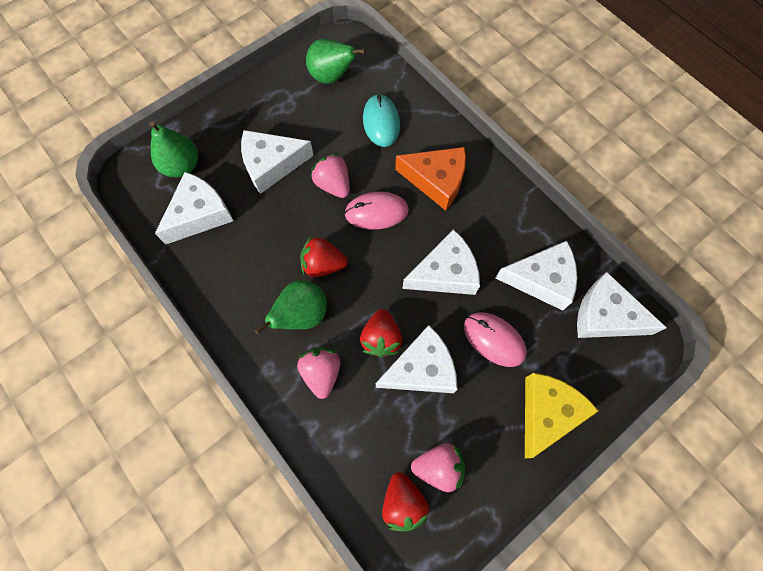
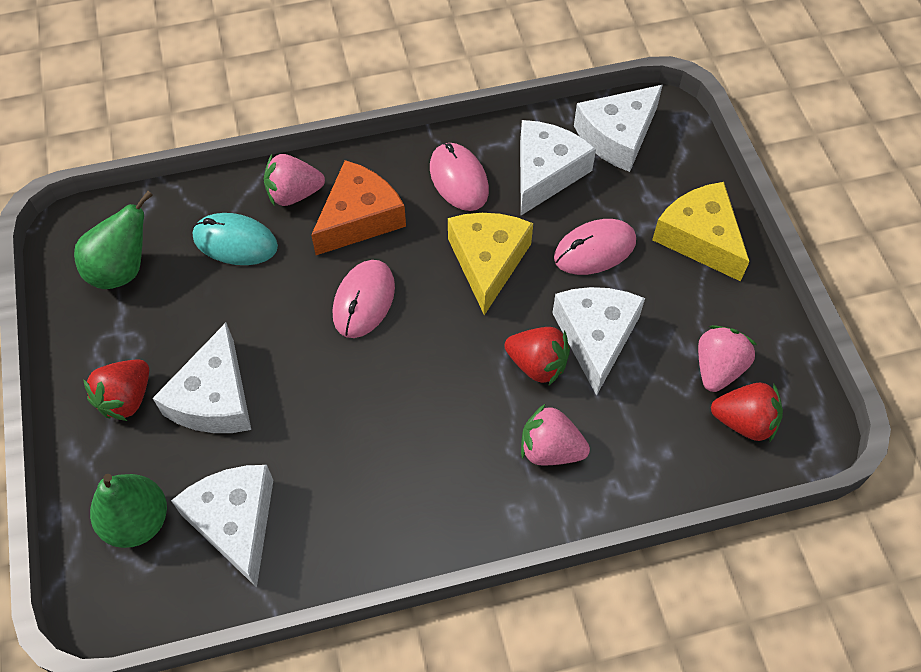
camera: 65 degrees left, 10 degrees down
green pear [255,280,327,334] -> none
red strawberry [300,236,348,277] -> red strawberry moved to [83,359,149,421]
pink strawberry [311,153,350,198] -> pink strawberry moved to [264,154,325,206]
white cheese [403,229,480,295] -> yellow cheese [448,213,533,315]
none -> pink mouse [430,143,489,211]

